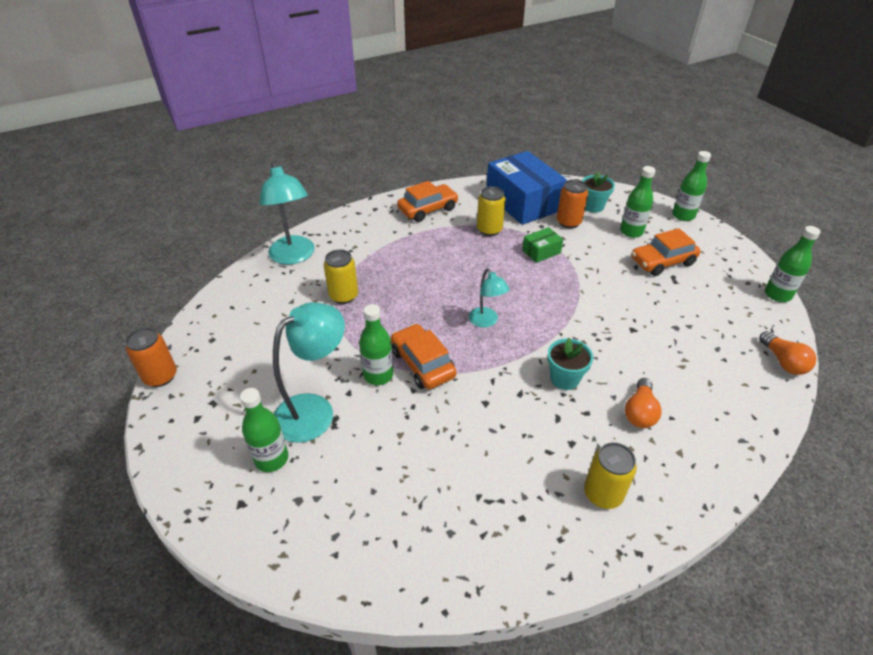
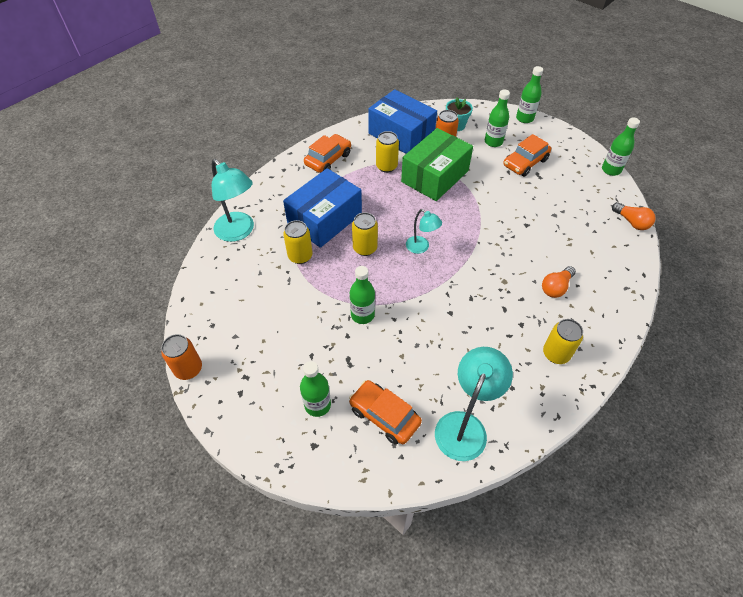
camera: 20 degrees left, 10 degrees up
turquoise lamp [273,302,345,443] -> turquoise lamp moved to [435,347,513,461]
orange car [391,324,457,389] -> orange car moved to [349,380,422,445]
green box [522,227,563,263] -> green box [401,128,473,201], size x2.26
turquoise flower pot [547,338,593,390] -> none
orange light bulb [625,378,662,428] -> orange light bulb turned 45 degrees clockwise [542,266,576,298]
none -> blue box [283,168,362,248]
none -> yellow can [352,212,378,256]

